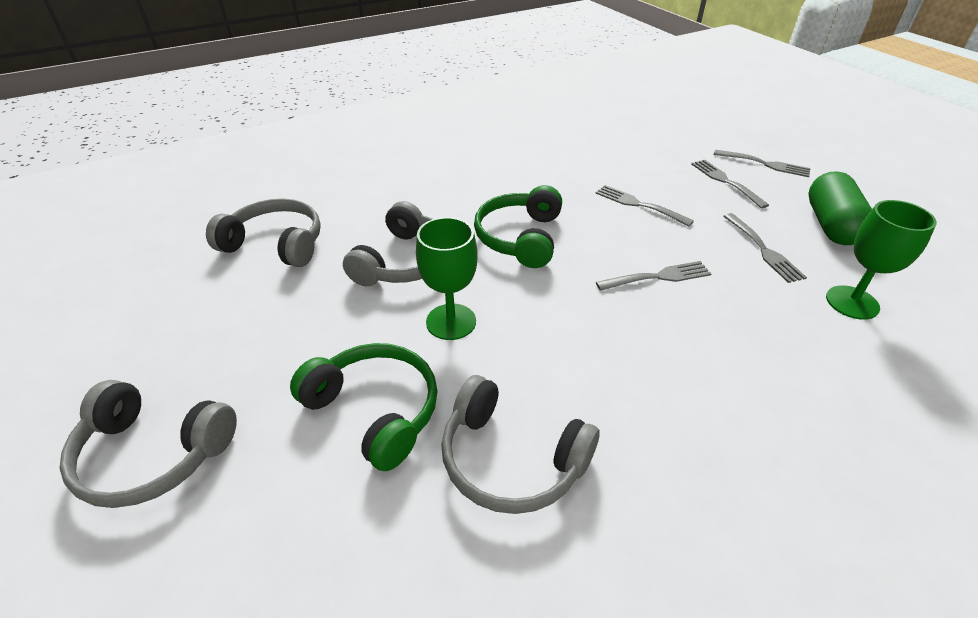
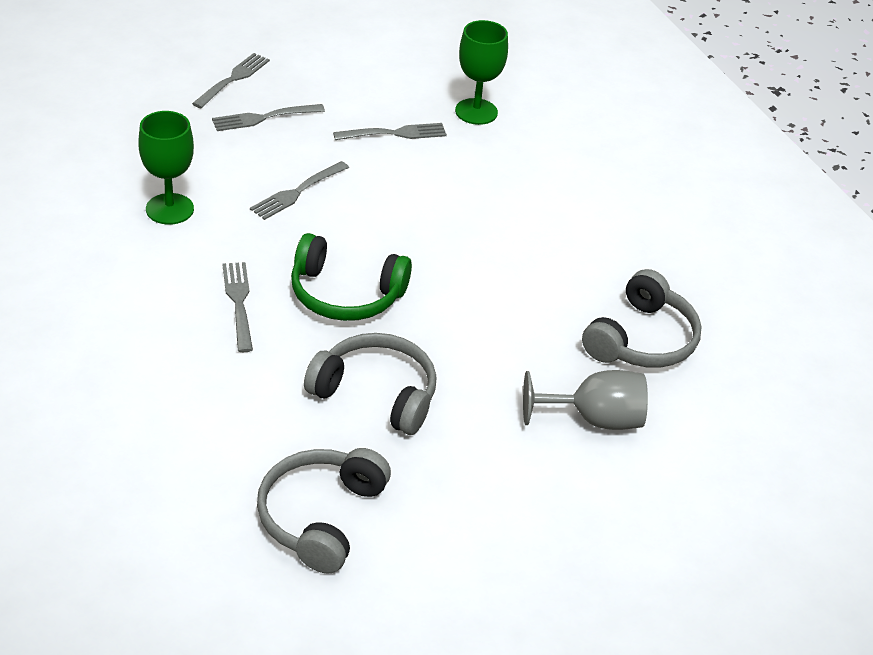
camera: 90 degrees left, 0 degrees up
grey headphones [60,380,237,508] -> none
green headphones [290,343,437,471] -> grey goblet [523,370,648,430]
green goblet [416,217,478,340] -> green goblet moved to [138,111,194,225]
grey fork [596,261,711,291] -> grey fork moved to [222,262,253,352]
green capsule [808,172,872,245] -> none

